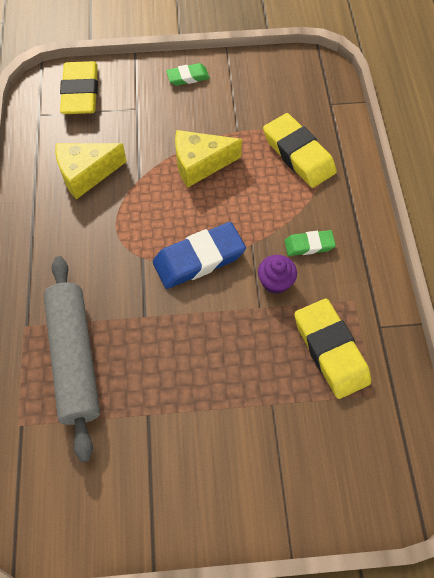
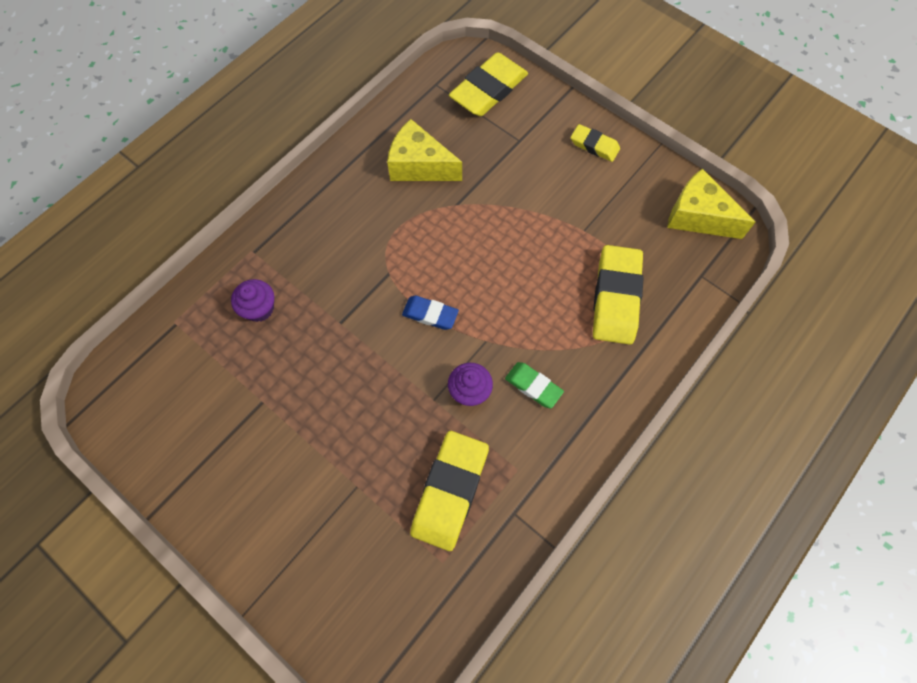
camera: 45 degrees right, 5 degrees up
grey rolling pin [44,256,100,462] -> purple cupcake [231,279,274,322]
blue eraser [153,222,246,289] -> blue eraser [402,296,459,330], size x0.55
green eraser [166,63,210,86] -> yellow eraser [571,124,620,162]
yellow cheese [175,130,242,188] -> yellow cheese moved to [667,169,755,239]

